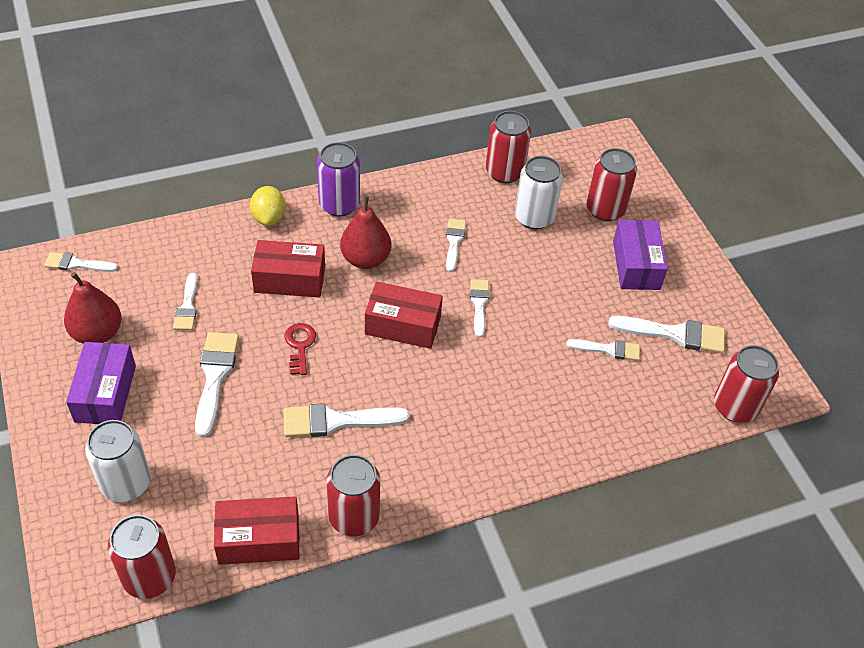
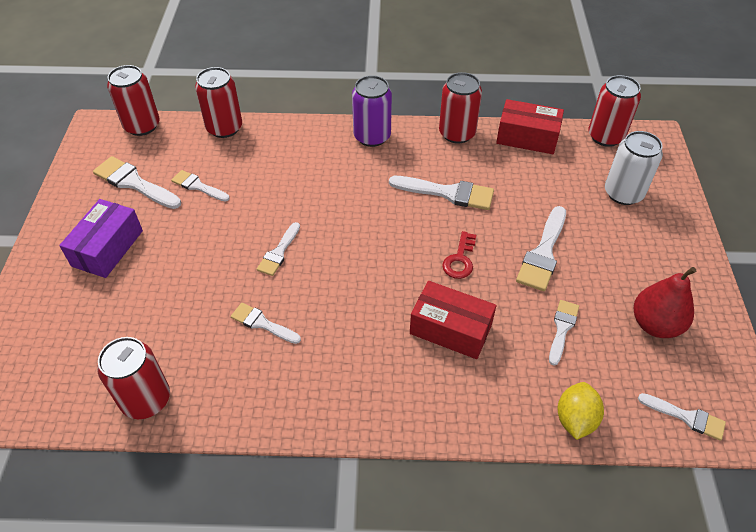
camera: 155 degrees left, 0 degrees up
purple box [66,342,136,424] -> none
yellow lemon [250,186,286,226] -> yellow lemon moved to [558,382,604,440]
purple can [317,142,360,217] -> purple can moved to [352,75,392,147]
red pear [340,195,392,269] -> none
red box [365,281,443,349] -> none
white brush [446,218,466,272] -> white brush turned 90 degrees clockwise [231,303,301,344]
white can [515,156,563,230] -> none
red can [586,148,637,221] -> red can moved to [195,67,242,138]

